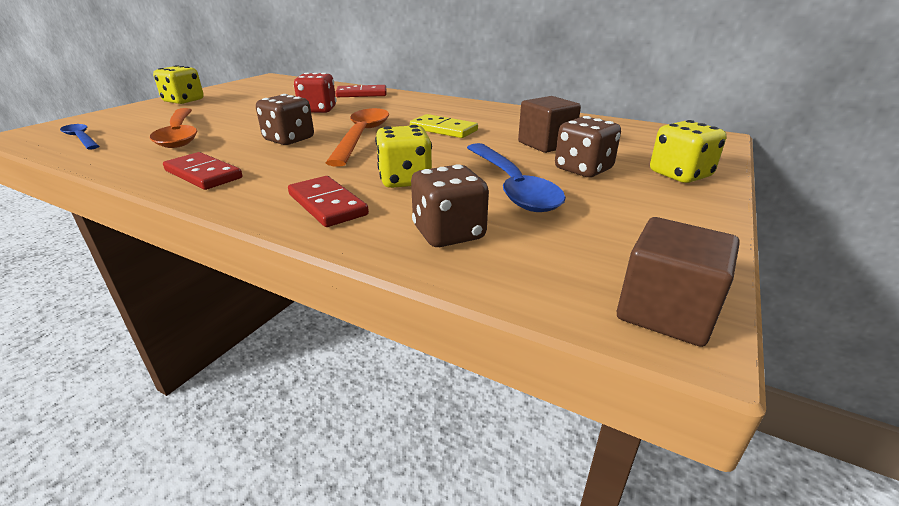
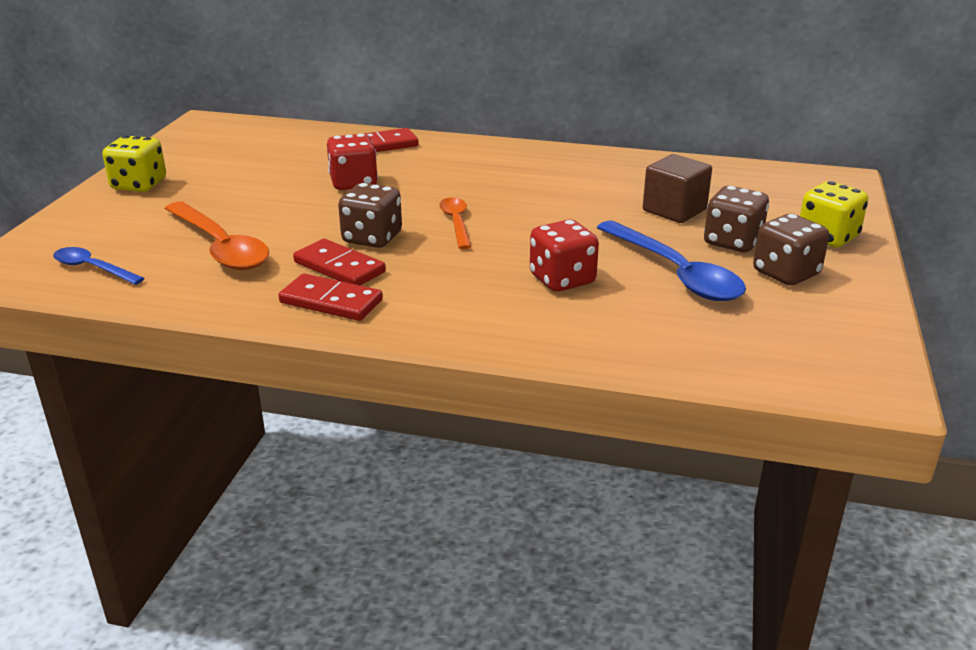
camera: 15 degrees left, 0 degrees up
red domino [288,176,369,227] -> red domino moved to [293,239,386,285]
orange spoon [326,108,389,167] -> orange spoon [439,197,471,249], size x0.56
yellow dice [375,125,432,188] -> red dice [530,220,599,292]
yellow domino [410,114,478,138] -> none
brown dice [411,164,489,247] -> brown dice moved to [753,214,829,286]
brown cube [617,217,740,347] -> none

